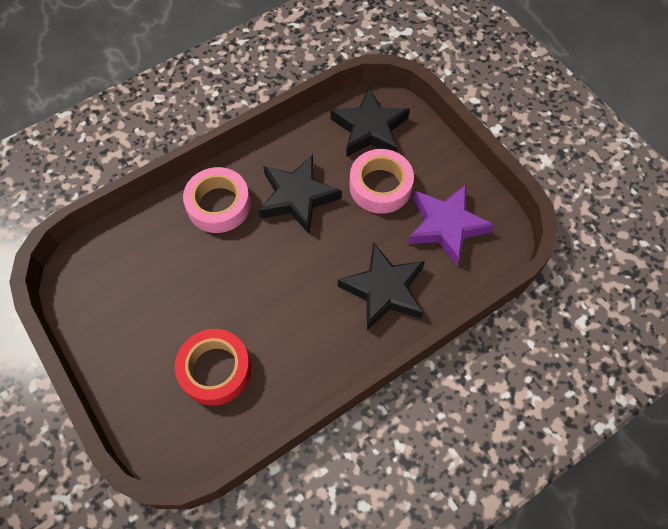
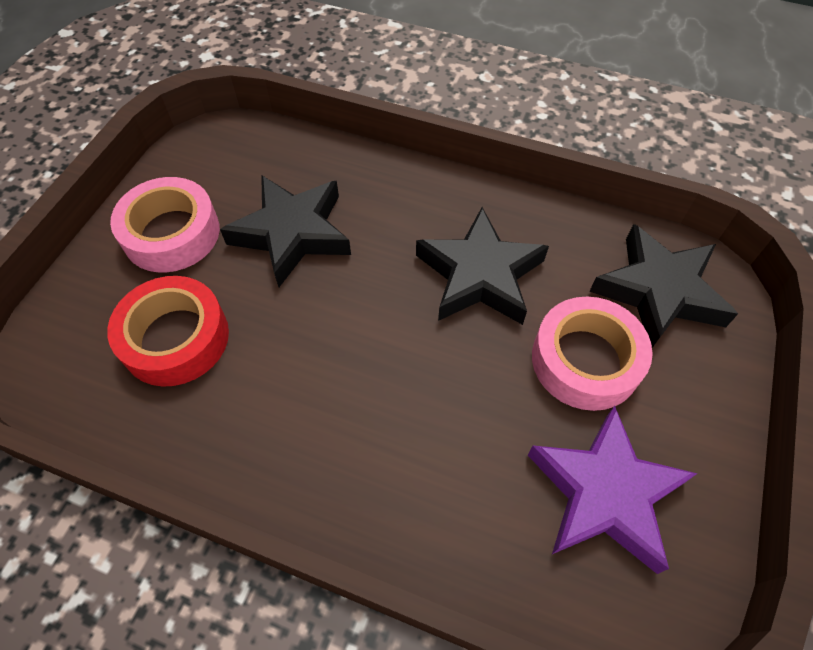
camera: 55 degrees right, 5 degrees down
pink tape [183,167,251,233] -> pink tape moved to [110,177,220,272]
black star [338,242,425,330] -> black star moved to [220,175,351,287]

